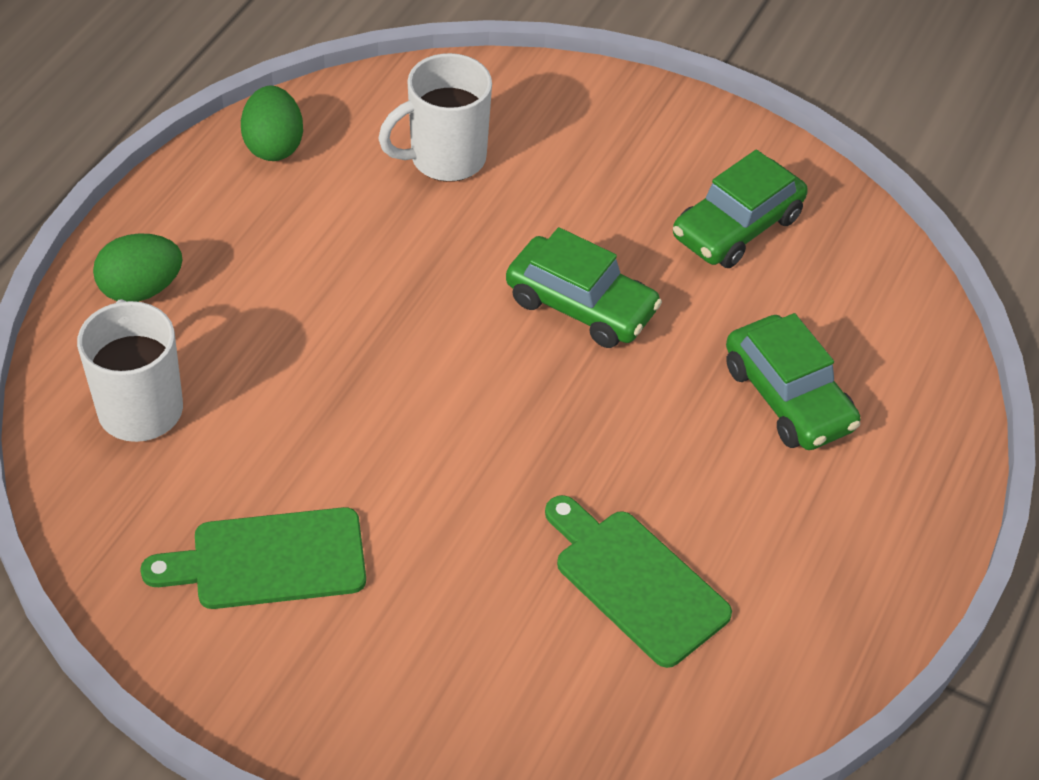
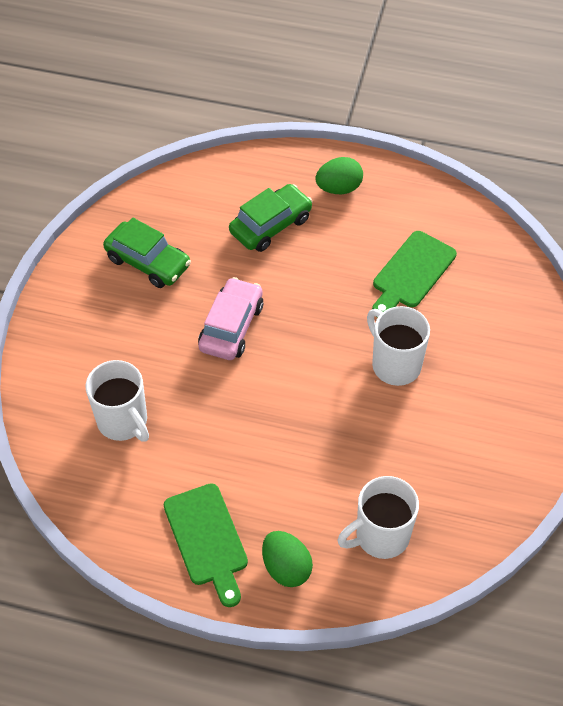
camera: 100 degrees left, 5 degrees up
green cutting board [140,507,366,609] -> green cutting board moved to [164,483,248,607]
green egg [241,86,303,161] -> green egg moved to [315,157,363,194]
green car [506,227,662,348] -> pink car [198,277,263,360]
none -> white mug [367,306,430,386]

